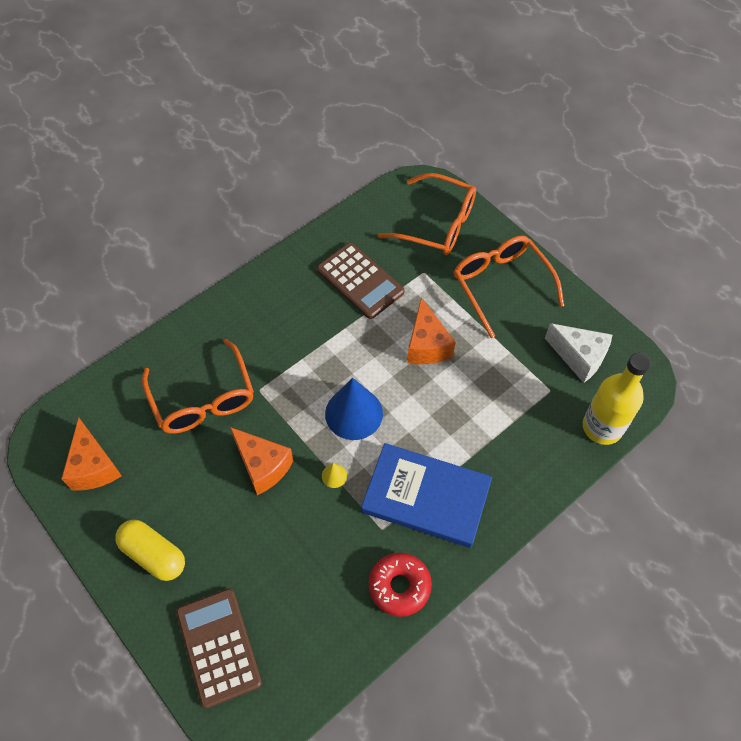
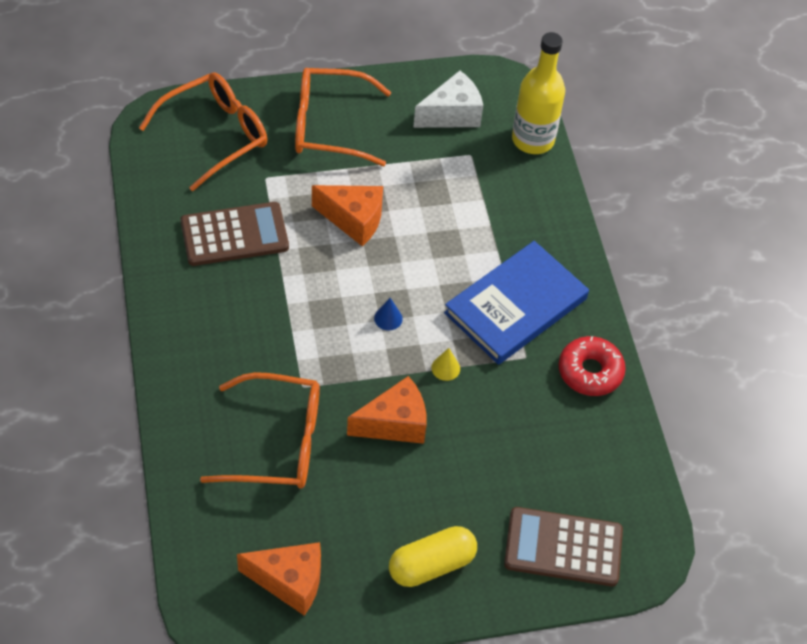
camera: 65 degrees left, 5 degrees down
blue cone [325,378,383,440] -> blue cone [374,298,403,330], size x0.42

